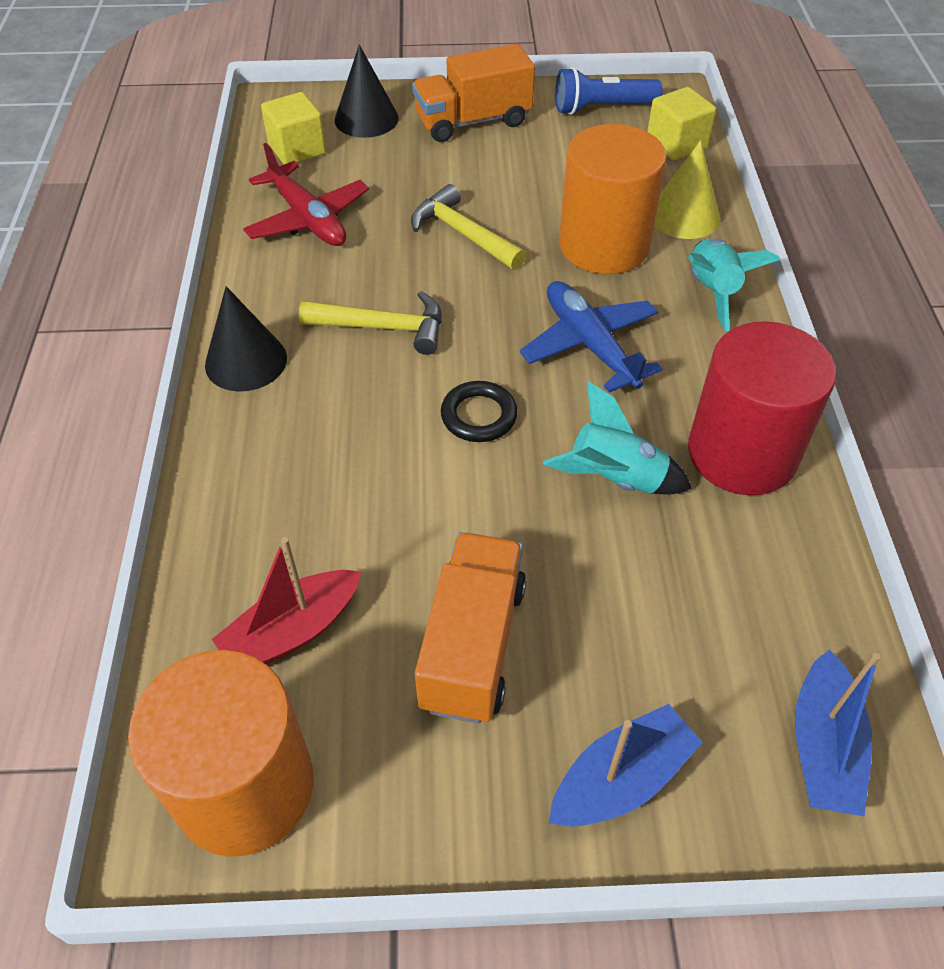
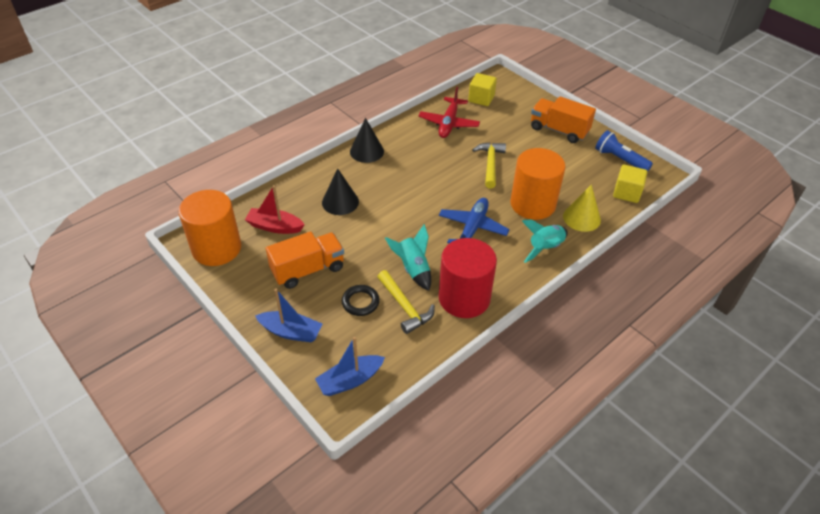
camera: 50 degrees right, 5 degrees down
yellow hammer [299,291,442,355] -> yellow hammer moved to [377,270,435,334]
black cone [335,44,398,138] -> black cone moved to [322,168,359,215]
black ring [441,381,518,442] -> black ring moved to [342,285,380,316]

